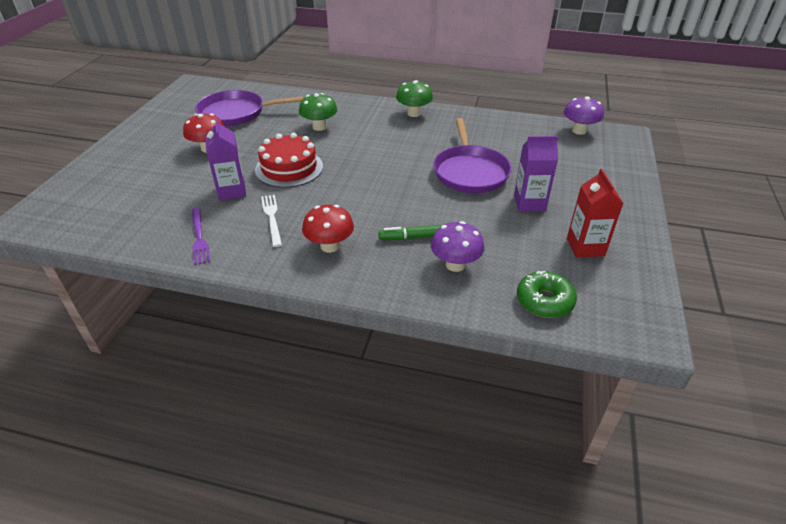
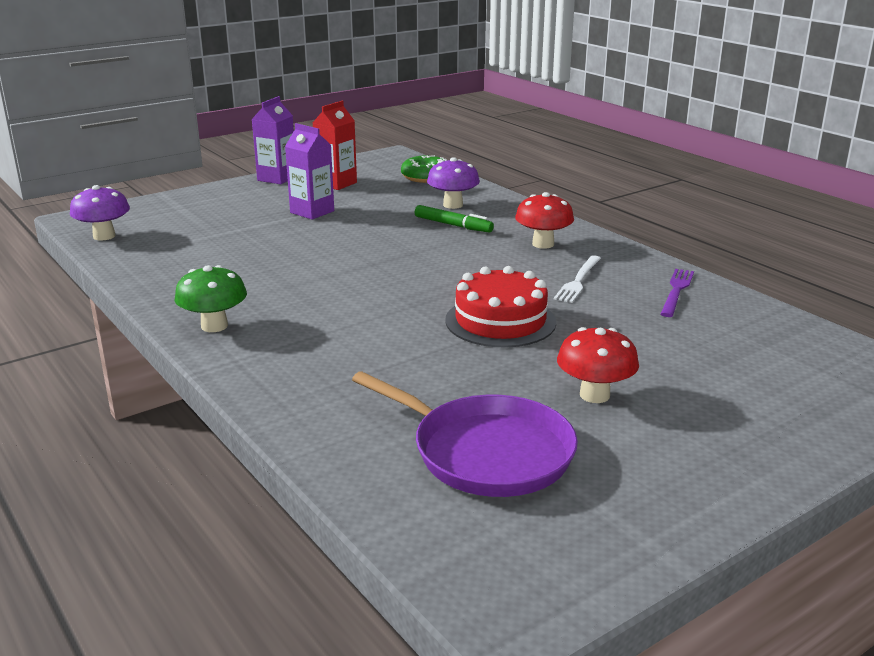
camera: 140 degrees left, 15 degrees down
purple carton [206,119,246,200] -> purple carton moved to [252,96,294,184]
green mushroom [299,93,337,131] -> none
purple pan [433,118,512,193] -> none

